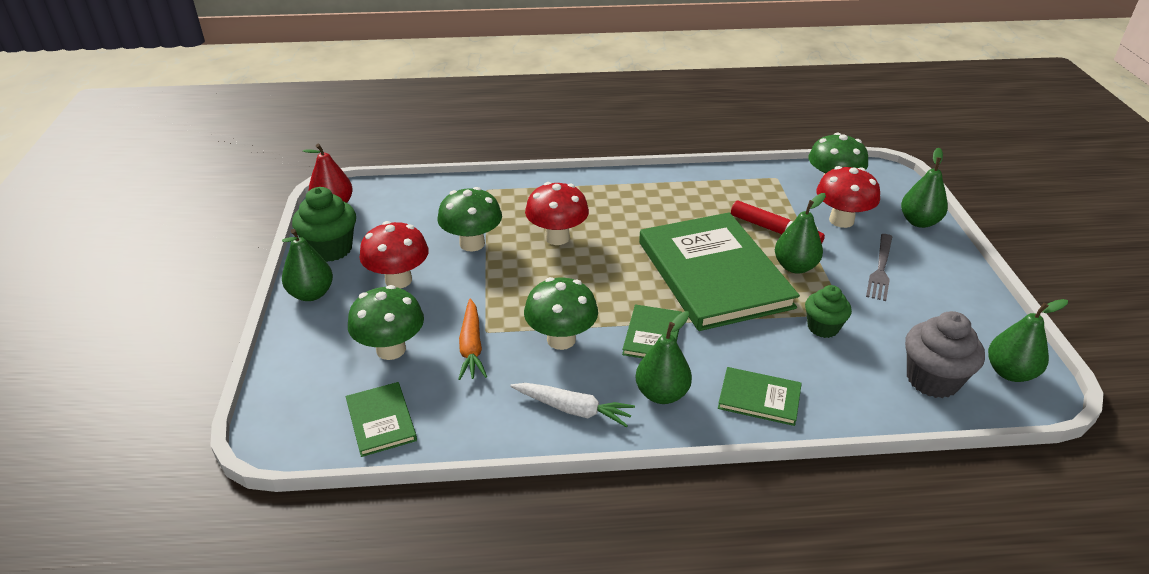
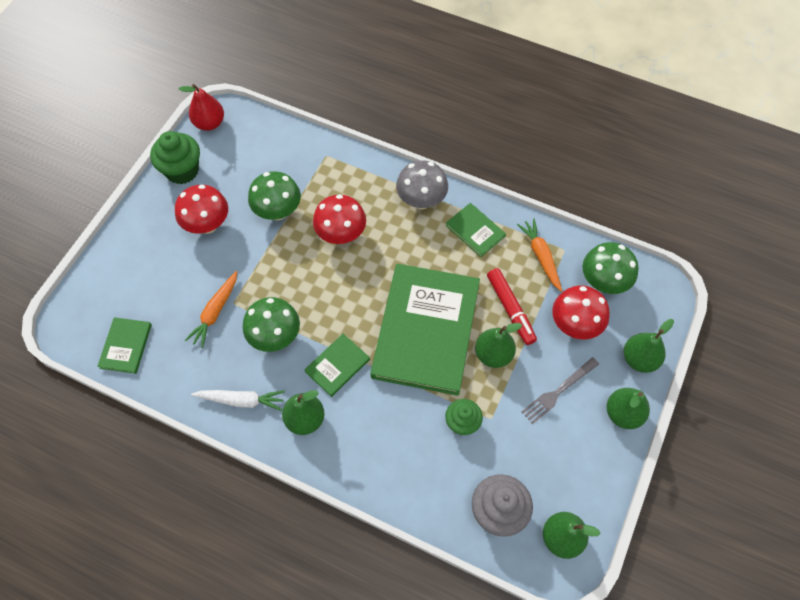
camera: 30 degrees right, 25 degrees up
green pear [282,229,333,301] -> green pear moved to [607,388,650,429]
green mushroom [348,285,424,360] -> none
white carrot [510,383,635,427] -> white carrot turned 45 degrees counterclockwise [191,390,285,411]
green book [718,367,802,426] -> green book moved to [445,203,506,257]
none -> grey mushroom [396,160,448,209]
none -> orange carrot [517,218,562,292]

